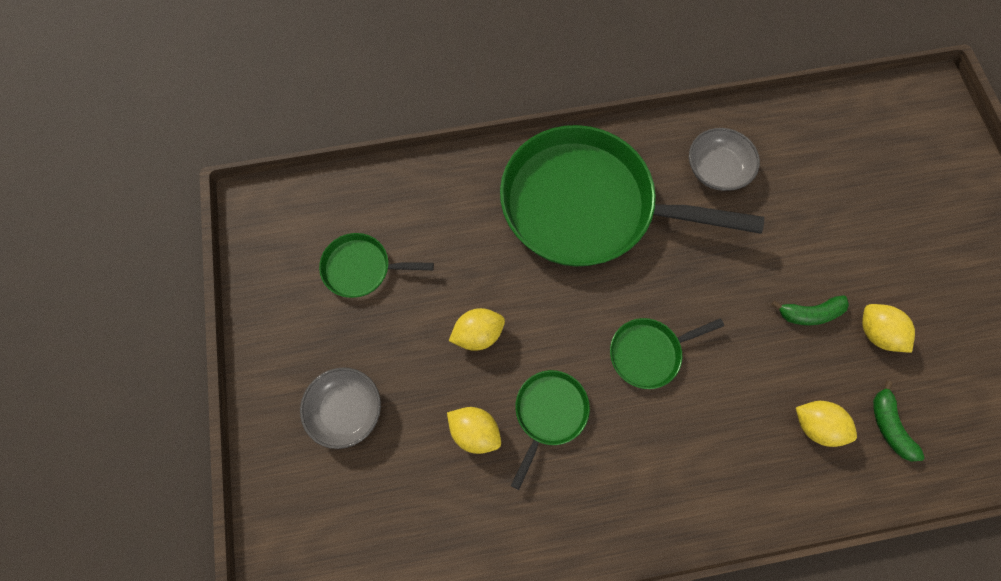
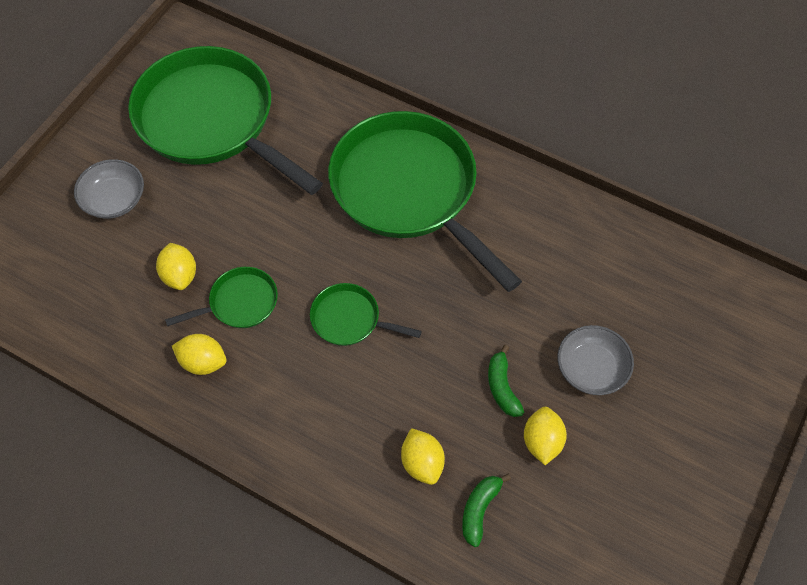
camera: 40 degrees right, 10 degrees down
green pan [319,233,434,298] -> green pan [128,46,323,195], size x2.29
yellow lemon [449,308,505,351] -> yellow lemon moved to [172,334,227,375]
grey bowl [689,128,760,191] -> grey bowl moved to [558,325,634,395]
green banana [771,295,849,325] -> green banana turned 45 degrees clockwise [488,345,524,417]

